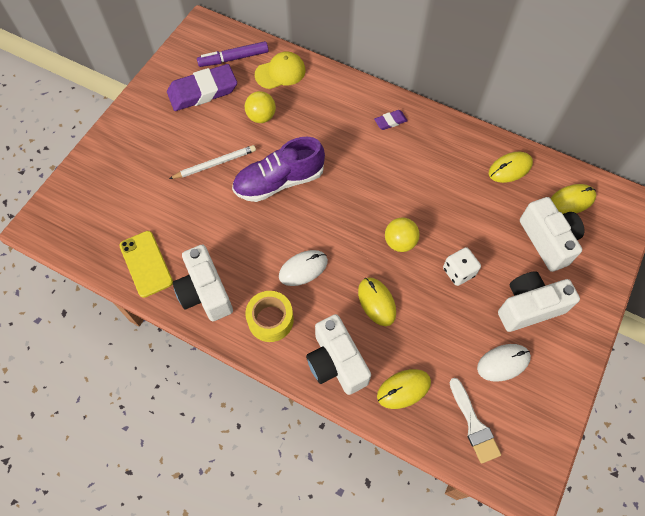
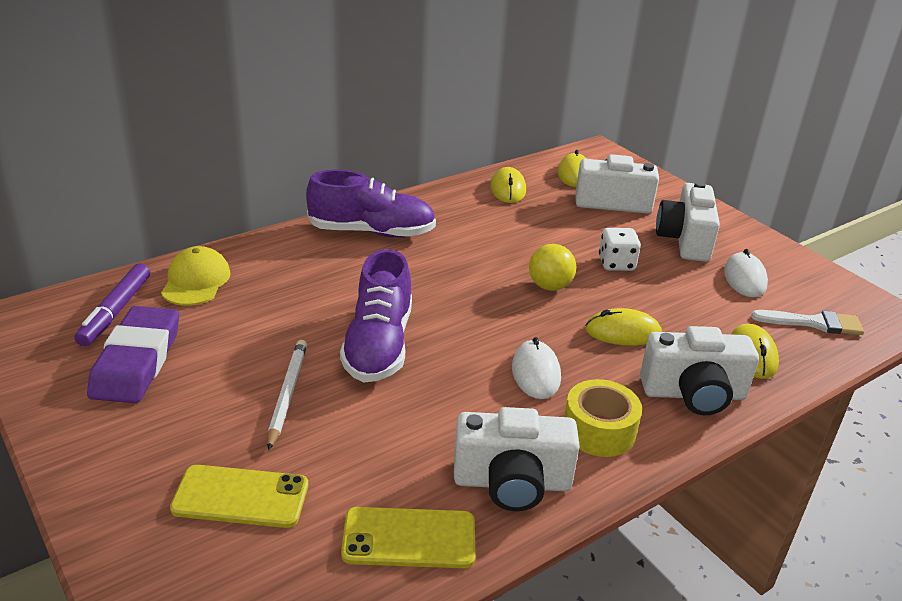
camera: 65 degrees left, 30 degrees down
yellow ball [245,91,276,123] -> none
purple eraser [374,110,408,130] -> purple shoe [306,170,436,238]
none -> yellow phone [170,465,308,528]

